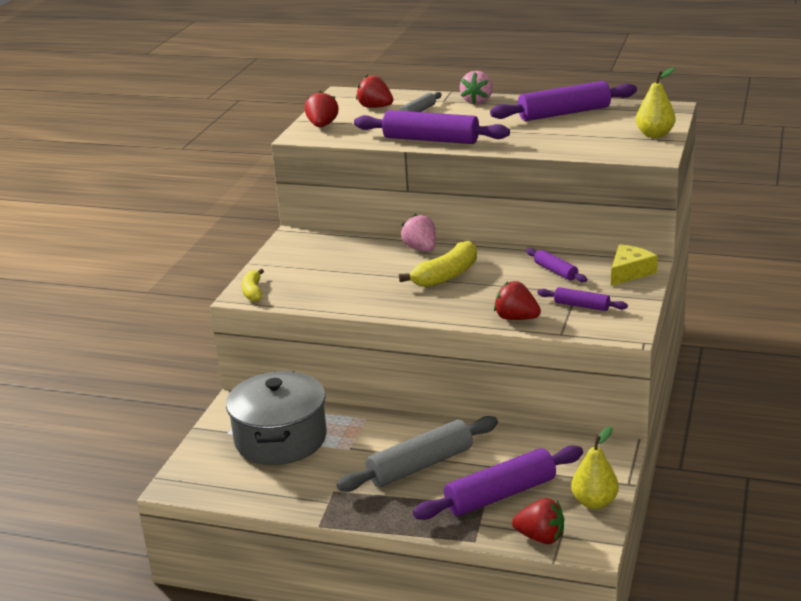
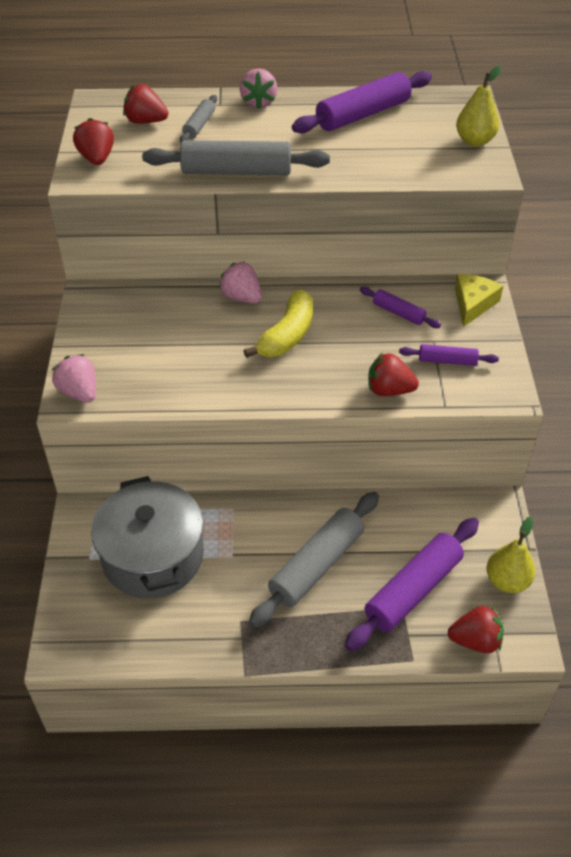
camera: 20 degrees left, 20 degrees up
yellow banana [242,269,264,302] -> pink strawberry [52,354,96,403]
purple rolling pin [354,110,510,144] -> grey rolling pin [142,140,330,175]

